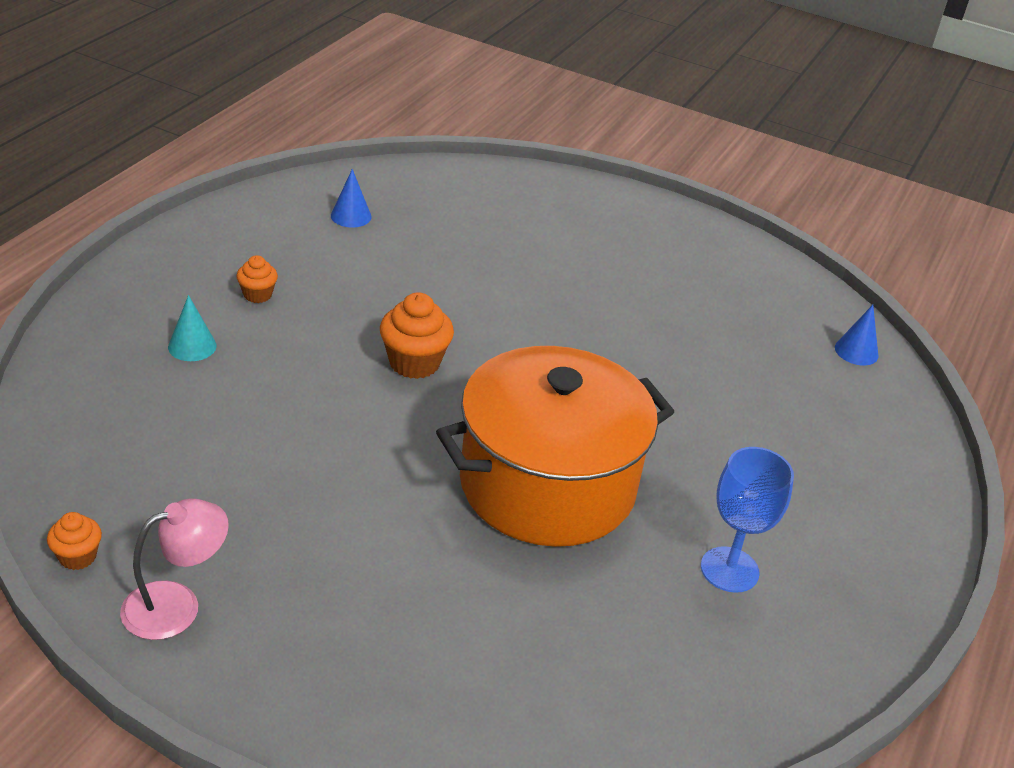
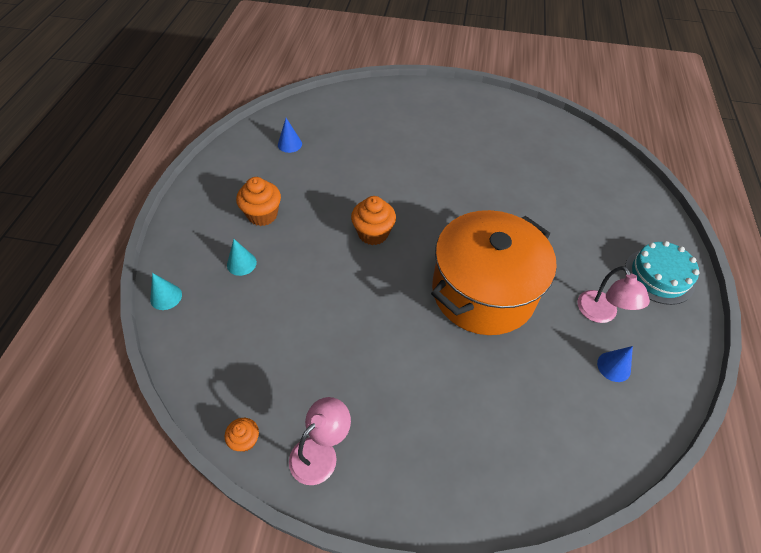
camera: 15 degrees left, 15 degrees up
orange cupcake [236,255,278,303] -> orange cupcake [236,177,281,226], size x1.73
blue goblet [701,447,794,593] -> pink lamp [577,266,650,323]
blue cone [835,305,879,365] -> blue cone moved to [597,346,633,382]
none -> turquoise cone [150,273,182,310]
none -> turquoise cake [625,241,699,305]

